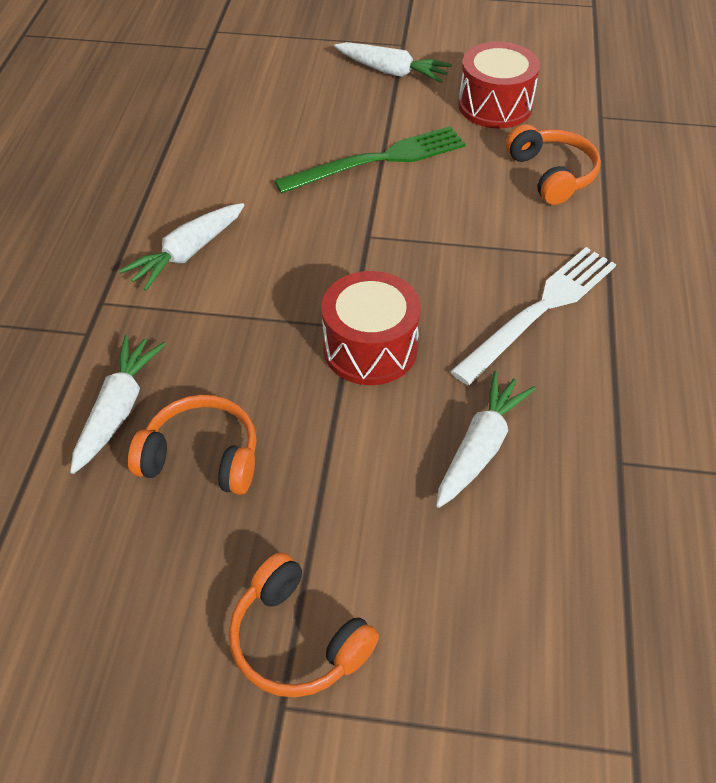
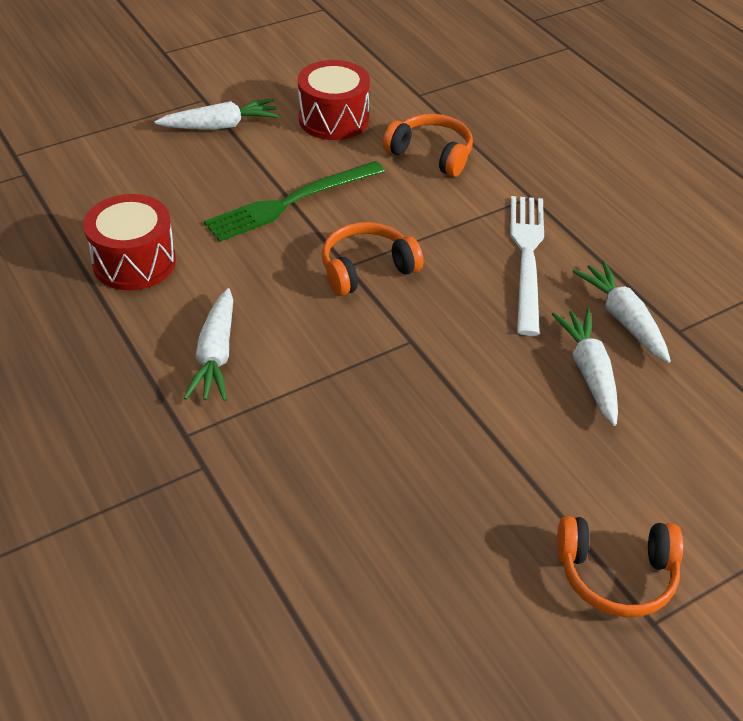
camera: 40 degrees left, 5 degrees down
white carrot [70,335,166,474] -> white carrot moved to [573,261,671,363]
orange headphones [128,395,257,495] -> orange headphones moved to [322,222,423,296]
green fork [274,126,466,194] -> green fork turned 150 degrees counterclockwise [204,161,385,242]
red drum [322,271,421,385] -> red drum moved to [83,194,176,290]

